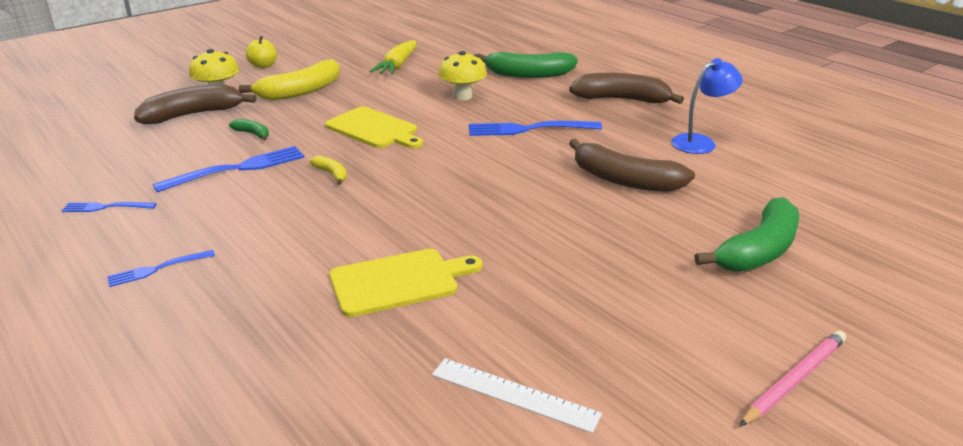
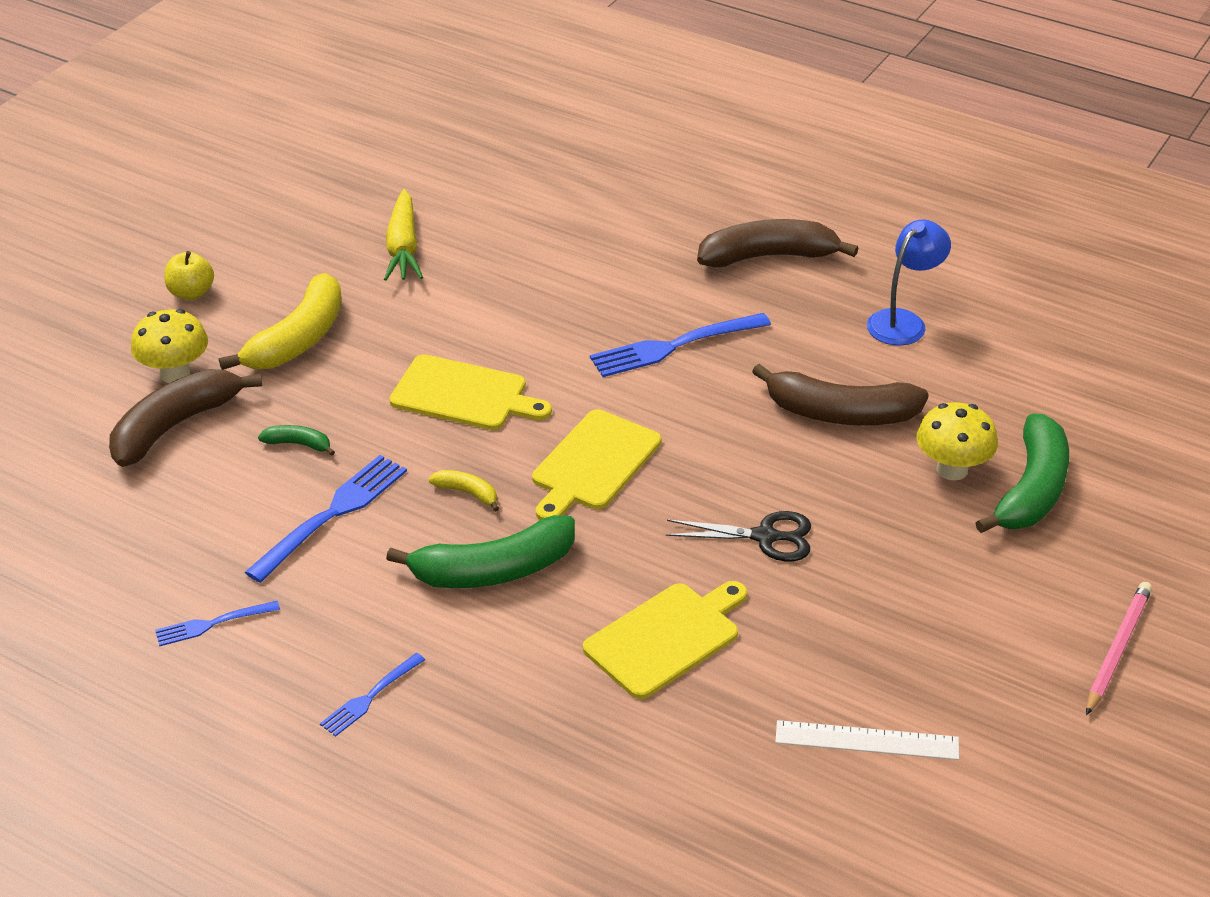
camera: 20 degrees left, 10 degrees up
yellow mushroom [438,51,487,100] -> yellow mushroom moved to [917,402,998,480]
green banana [476,52,578,78] -> green banana moved to [386,515,575,588]
none -> yellow cutting board [532,409,661,520]
none -> black scissors [665,511,811,562]

